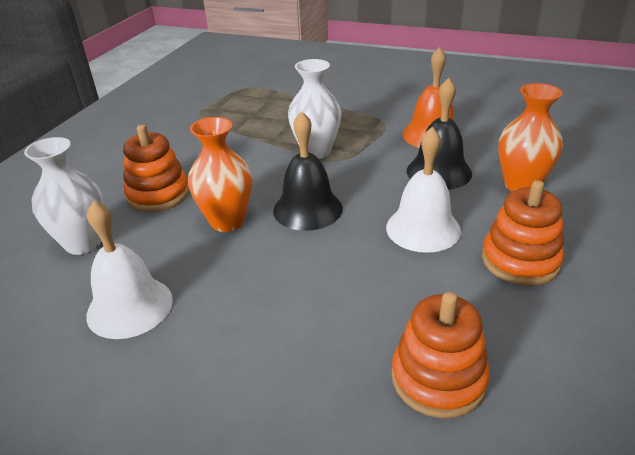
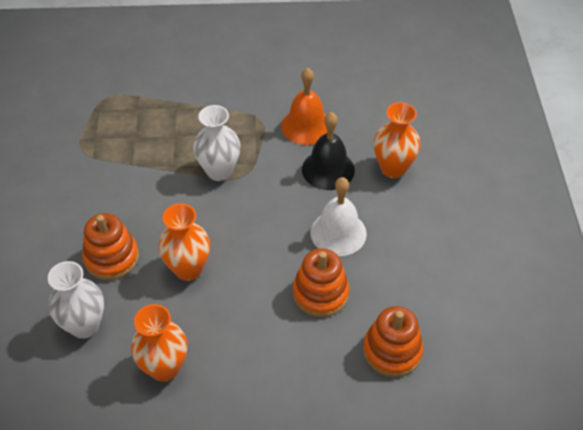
camera: 25 degrees left, 15 degrees up
white bell [86,201,173,339] -> orange vase [131,304,188,382]
black bell [273,111,343,231] -> none
orange stacking toy [482,180,564,286] -> orange stacking toy moved to [293,248,349,317]

